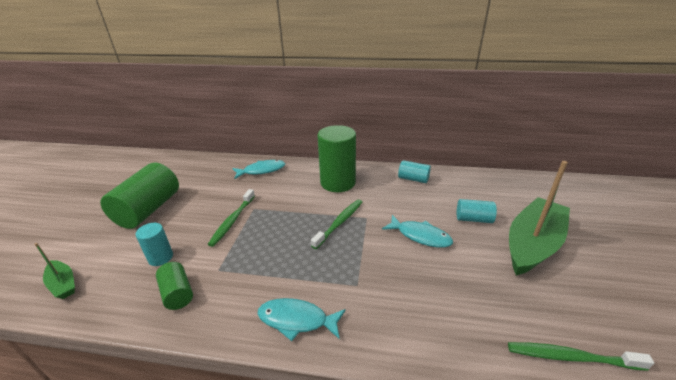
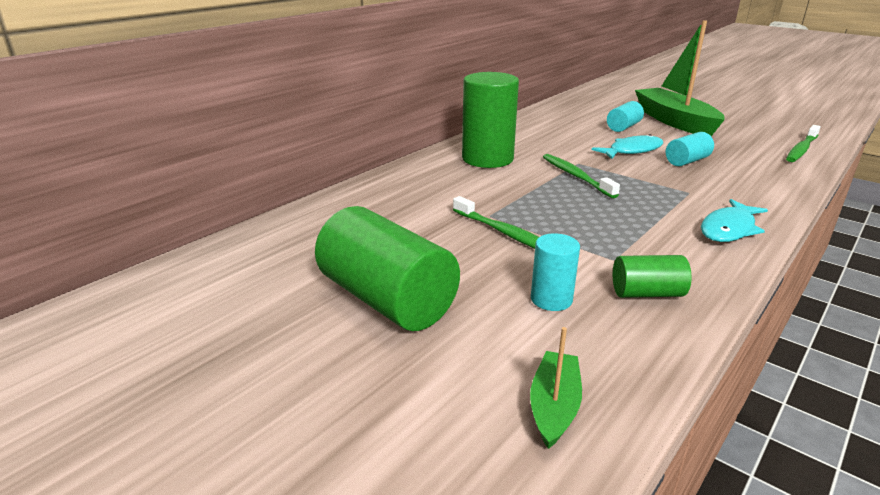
camera: 60 degrees left, 5 degrees down
green boat [35,243,75,299] -> green boat turned 60 degrees counterclockwise [530,327,582,449]
turquoise fish [233,160,285,179] -> none
turquoise cylinder [398,160,431,183] -> turquoise cylinder moved to [666,132,714,166]

